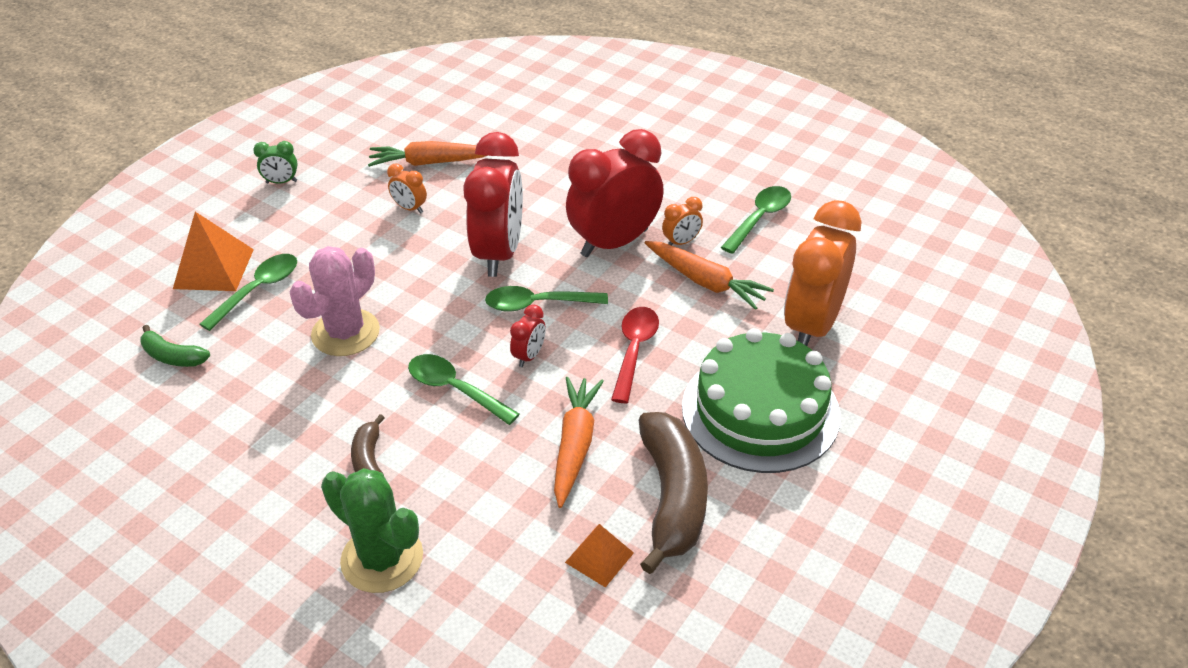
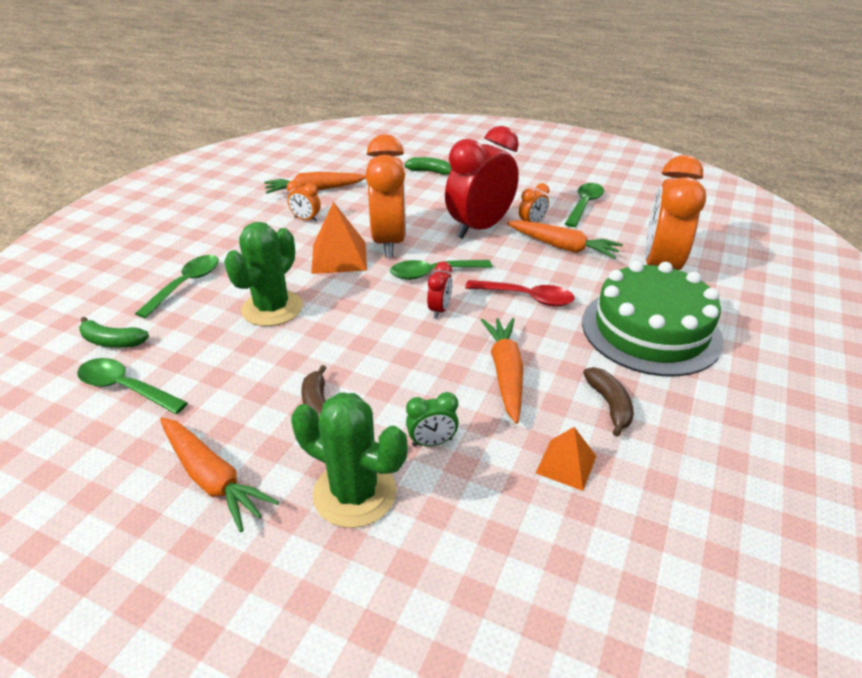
camera: 10 degrees left, 5 degrees down
orange pyramid [173,212,254,291] -> orange pyramid moved to [311,202,367,274]
green clock [253,141,297,184] -> green clock moved to [406,392,459,447]
pink cactus [289,246,380,356] -> green cactus [224,222,303,326]
green spoon [408,354,520,425] -> green spoon moved to [77,358,188,414]
red clock [463,132,523,277] -> orange clock [365,134,406,258]
red spoon [611,307,659,403] -> red spoon turned 105 degrees clockwise [465,280,575,306]
brown banana [639,412,708,574] -> brown banana [583,367,634,437], size x0.51
none -> orange carrot [160,418,279,532]
none -> green banana [404,157,452,175]

